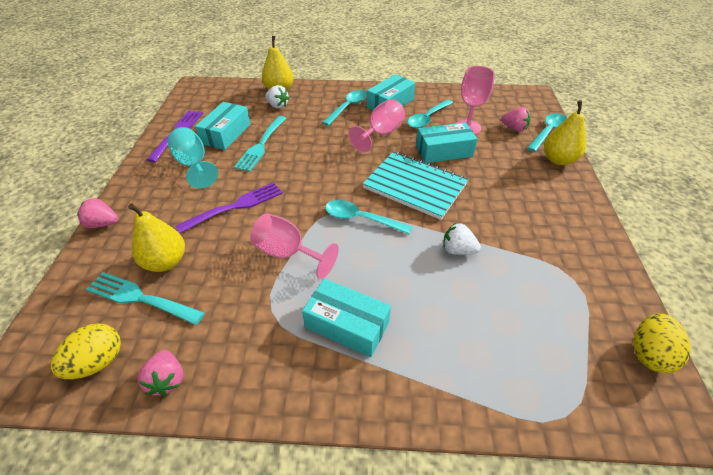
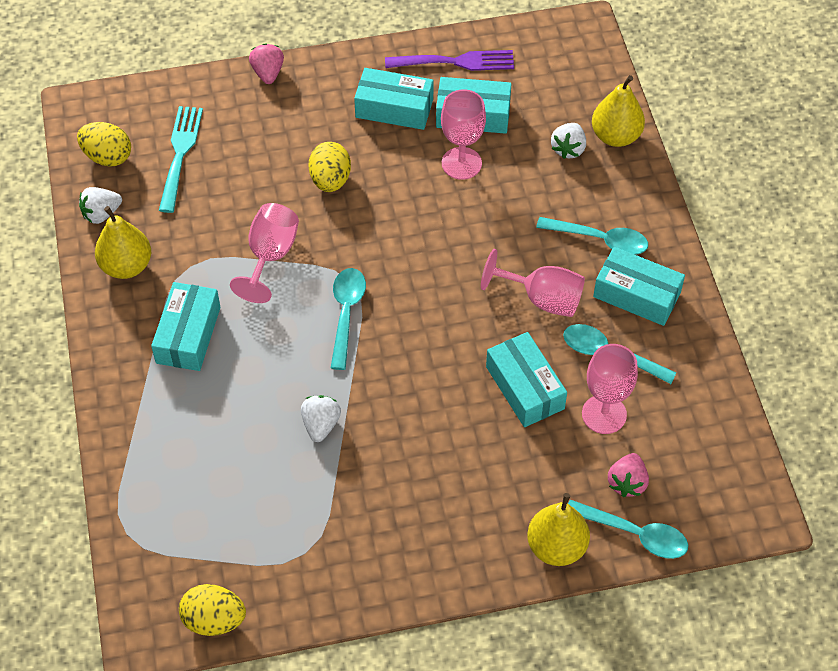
camera: 75 degrees right, 10 degrees up
yellow pear [128,204,185,272] -> yellow pear moved to [95,206,151,279]
pink strawberry [137,350,183,396] -> white strawberry [79,187,122,224]
turquoise goblet [168,127,218,188] -> turquoise box [354,68,434,130]
purple fork [176,182,283,233] -> yellow egg [308,142,351,192]
turquoise fork [234,116,286,172] -> pink goblet [441,89,486,180]
turquoise notebook [363,151,468,220] -> none

